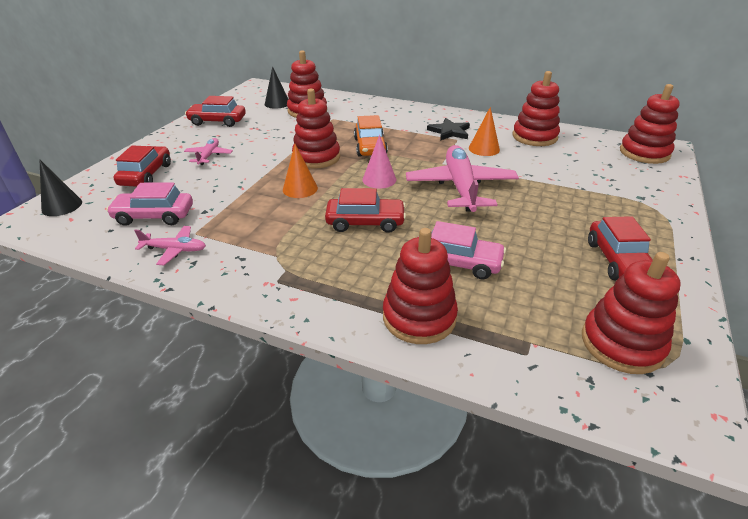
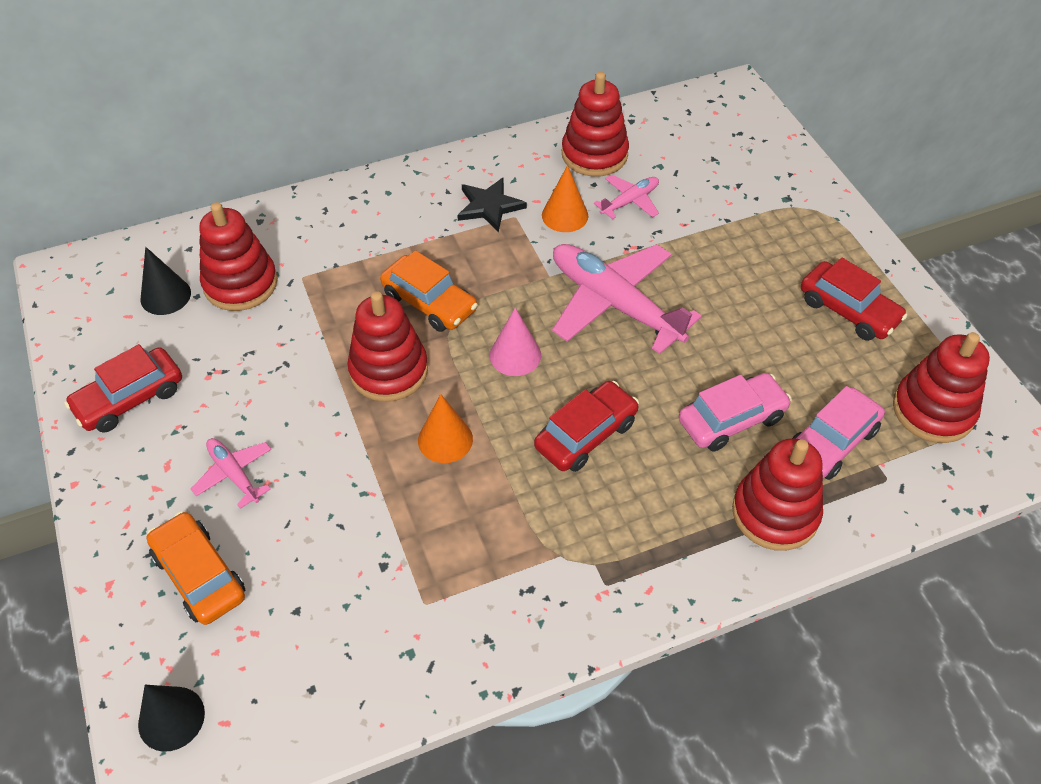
camera: 45 degrees left, 15 degrees up
pink car [106,182,193,226] -> pink car moved to [792,386,885,480]
red car [113,145,171,187] -> orange car [147,511,245,625]
pink plane [134,226,206,265] -> pink plane moved to [594,174,659,219]
red stacking toy [620,84,680,164] -> none

